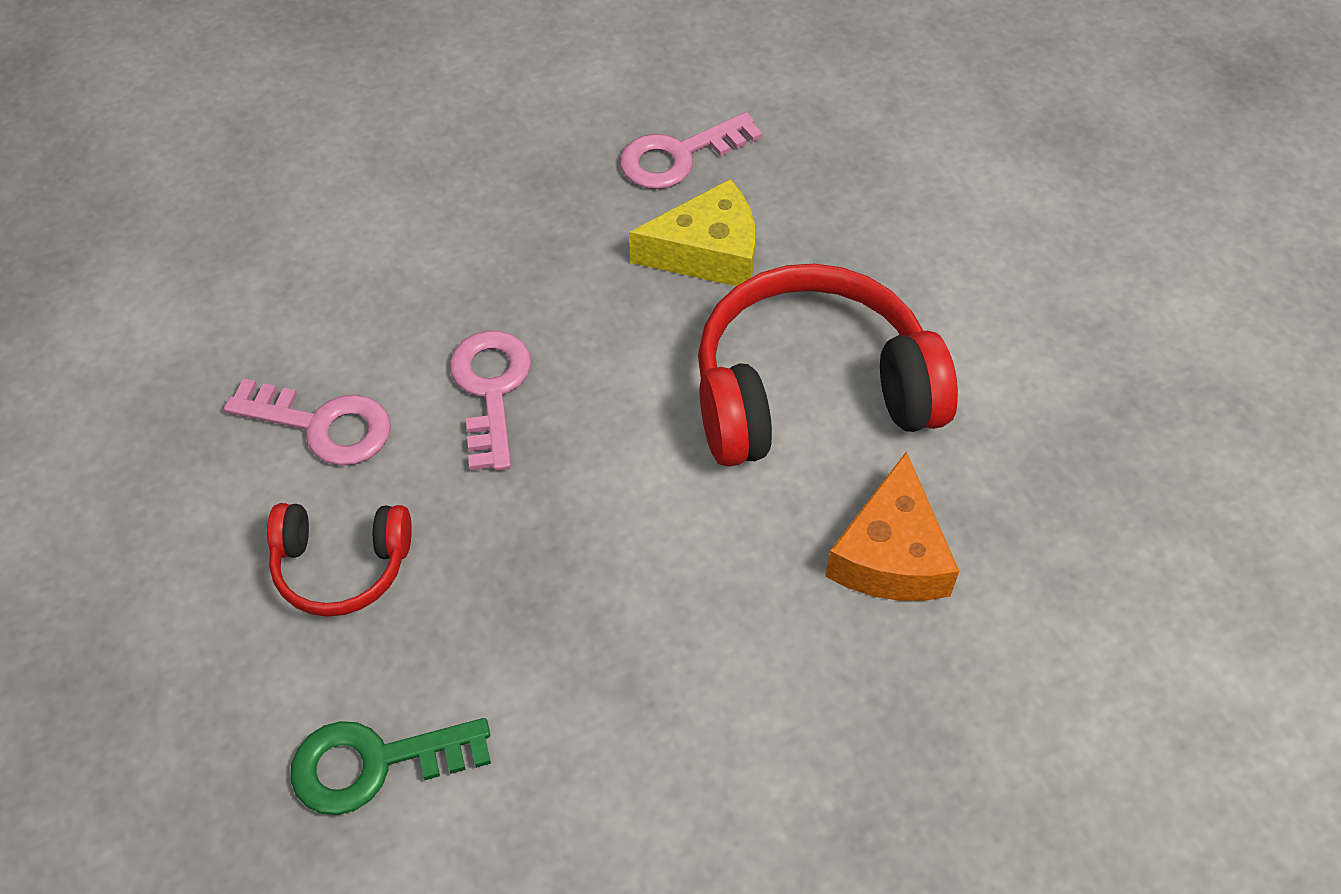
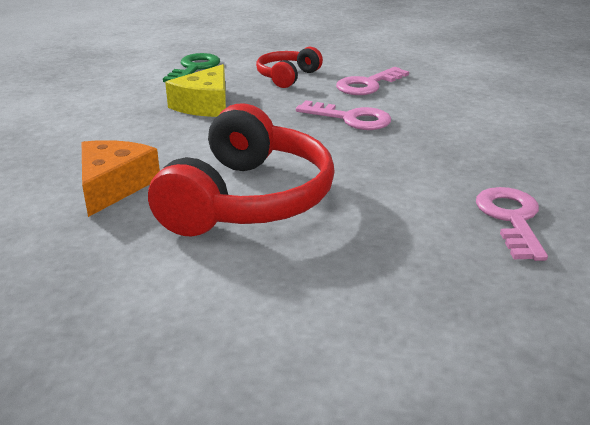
camera: 120 degrees right, 25 degrees down
yellow cheese [629,179,755,286] -> yellow cheese moved to [165,64,226,117]
orange cheese [825,451,959,601] -> orange cheese turned 60 degrees clockwise [82,140,160,217]

